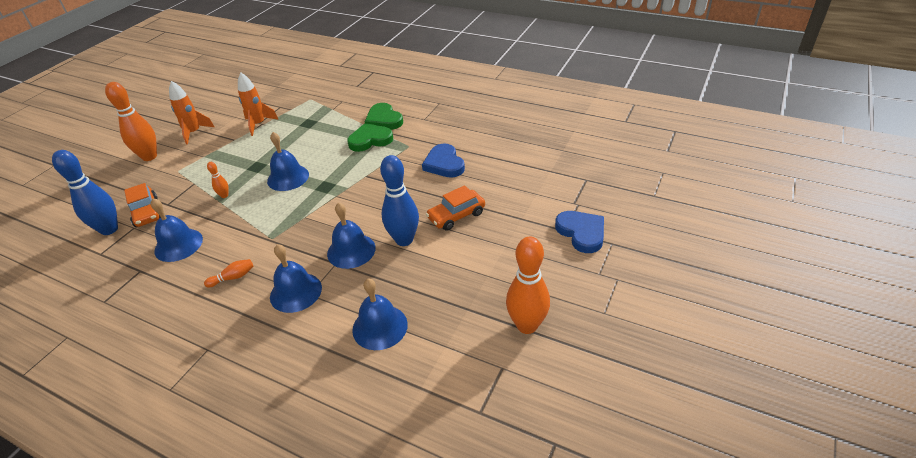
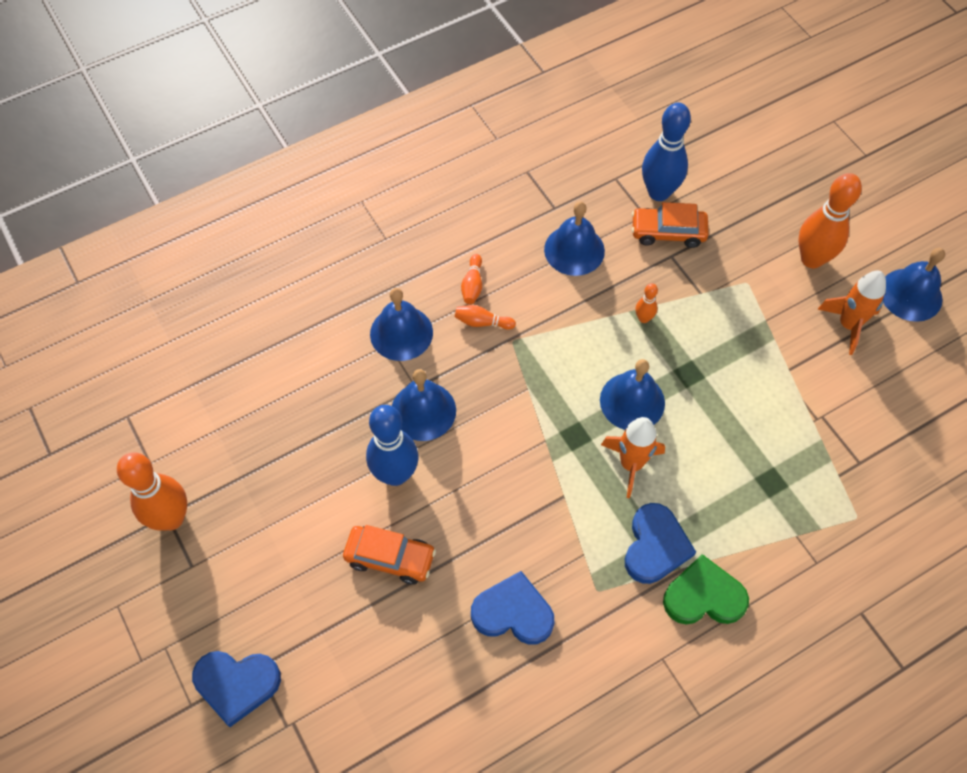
camera: 120 degrees right, 20 degrees up
orange rocket [238,73,279,136] -> orange rocket moved to [601,417,665,498]
green heart [347,123,393,152] -> blue heart [625,503,696,584]
blue bell [352,279,408,350] -> blue bell moved to [883,248,945,322]
orange car [426,185,485,231] -> orange car turned 105 degrees clockwise [343,525,436,585]
none -> orange bowling pin [455,305,516,330]

